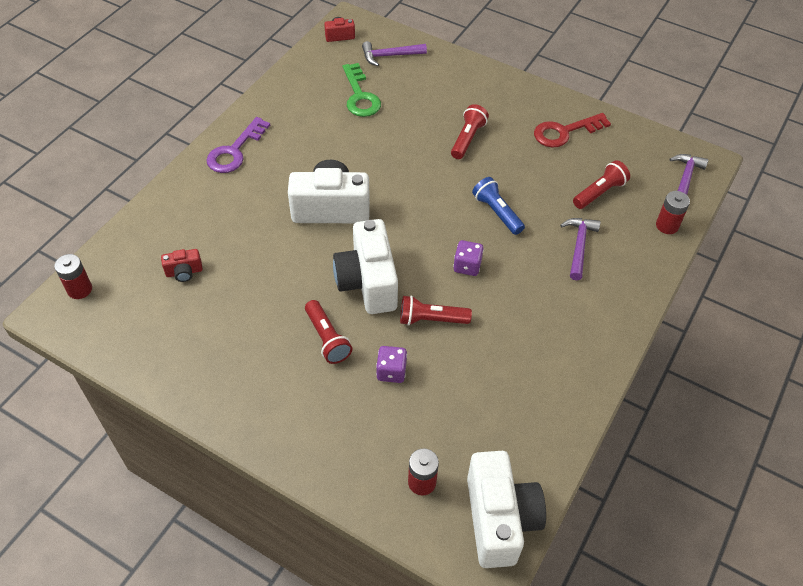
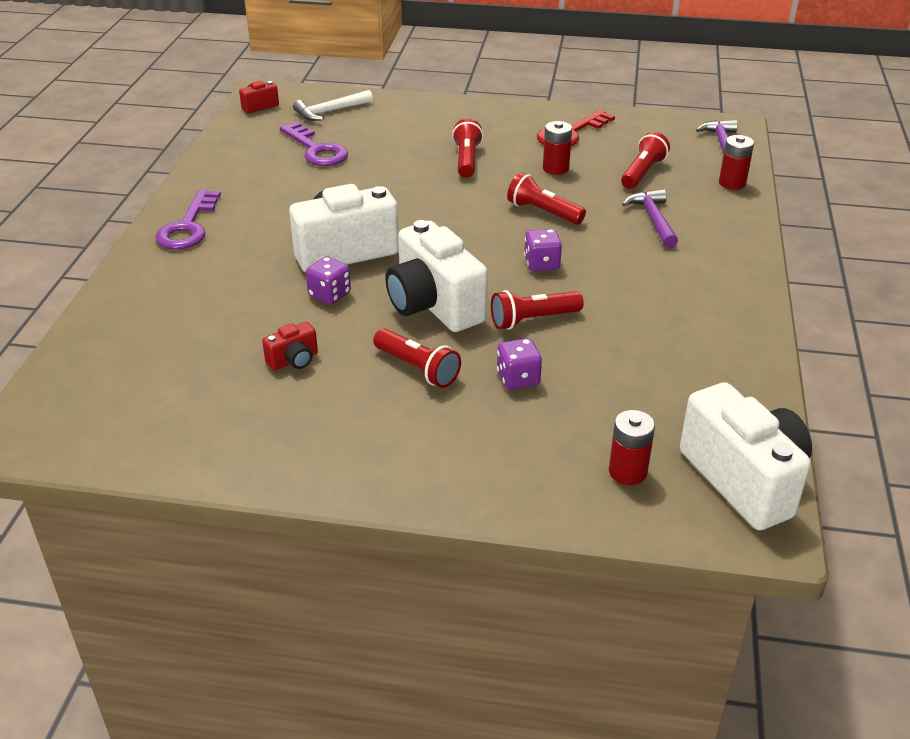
camera: 20 degrees left, 15 degrees down
red battery [54,254,92,299] -> red battery moved to [543,121,572,175]
red camera [161,249,203,282] -> red camera moved to [262,322,318,371]
green key [343,63,381,117] -> purple key [280,122,348,166]
purple hammer [362,41,427,66] -> white hammer [293,90,373,121]
blue flashlight [472,177,525,235] -> red flashlight [507,172,586,225]
none -> purple dice [306,256,351,305]

